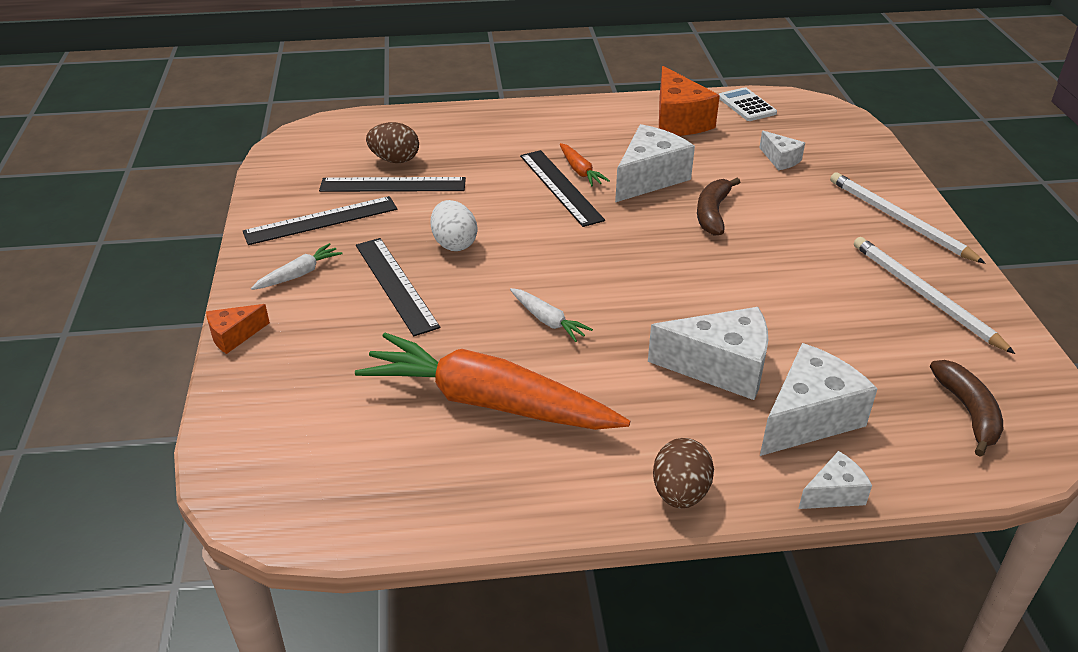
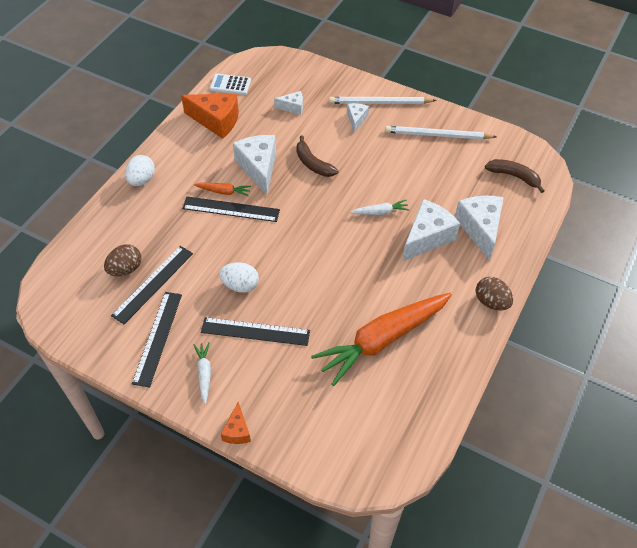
camera: 55 degrees left, 15 degrees up
white carrot [510,288,593,342] -> white carrot moved to [350,200,410,215]
white cheese [798,451,872,509] -> white cheese moved to [347,103,369,133]
none -> white egg [125,155,155,186]

